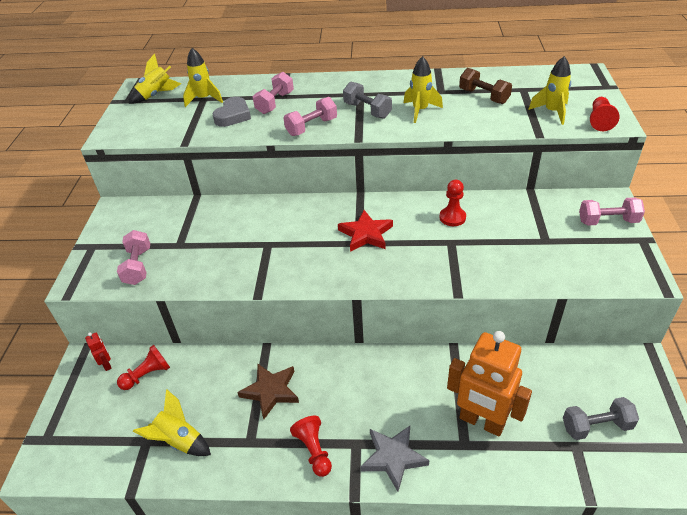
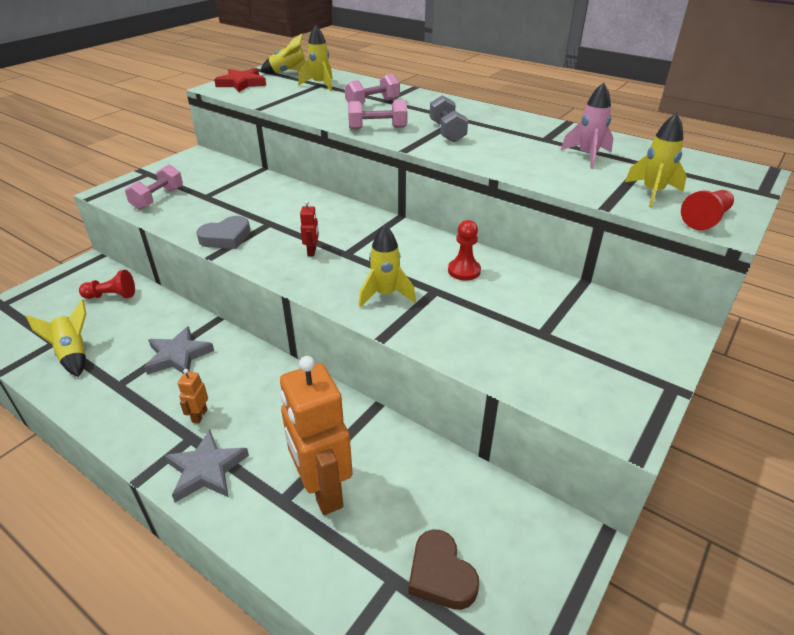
camera: 30 degrees right, 5 degrees down
red robot [85,332,112,371] -> red robot moved to [300,201,319,256]
grey heart [213,97,251,127] -> grey heart moved to [196,216,251,249]
brown star [237,363,299,419] -> grey star [144,326,214,375]
red pawn [290,416,332,477] -> none
red star [338,210,393,252] -> red star moved to [214,68,266,92]
yellow rocket [404,56,443,123] -> yellow rocket moved to [359,225,416,308]
brown dumbbell [459,68,512,104] -> pink rocket [561,82,613,169]
grey dumbbell [563,397,639,440] -> brown heart [408,529,479,610]
pink dumbbell [579,197,645,226] -> none
none -> orange robot [178,369,208,424]

